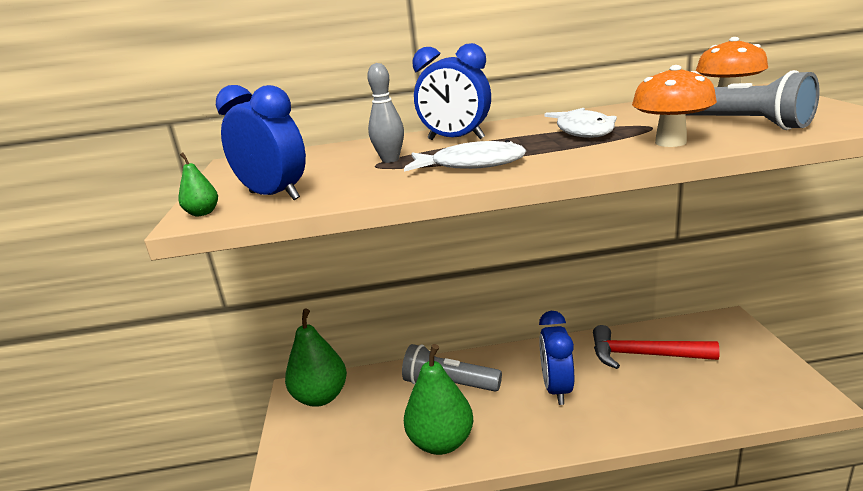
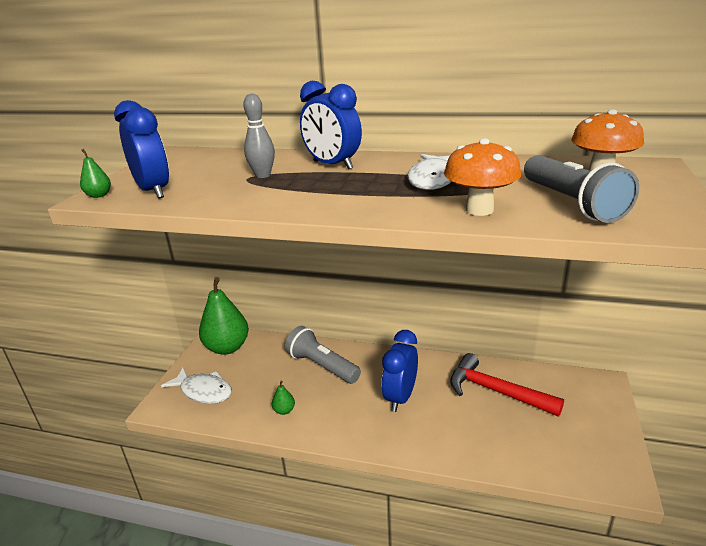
camera: 20 degrees right, 5 degrees up
white fish [404,140,526,172] -> white fish moved to [161,368,232,404]
green pear [404,344,473,455] -> green pear [272,381,295,415], size x0.41

